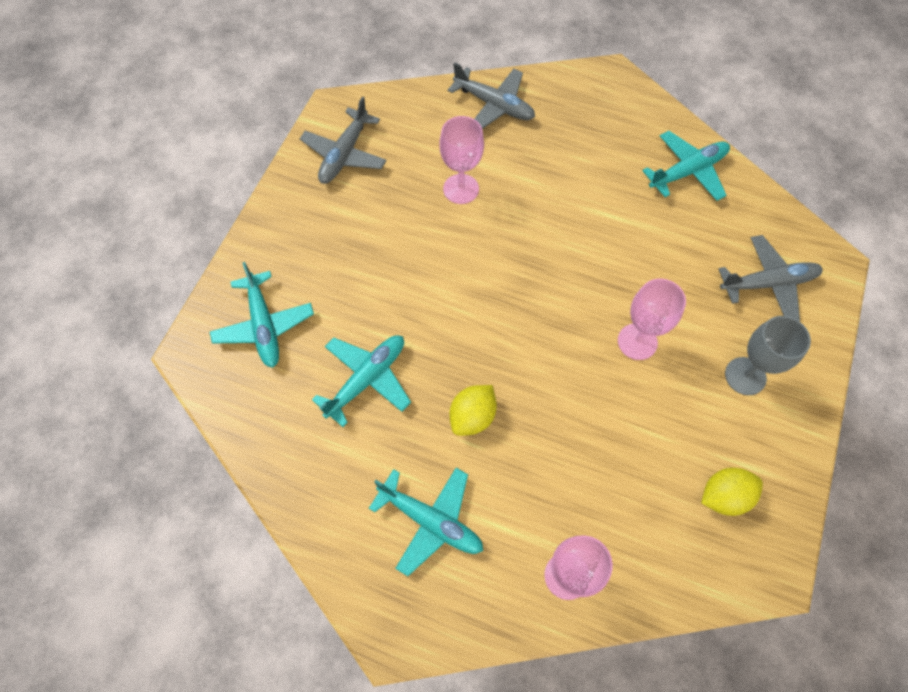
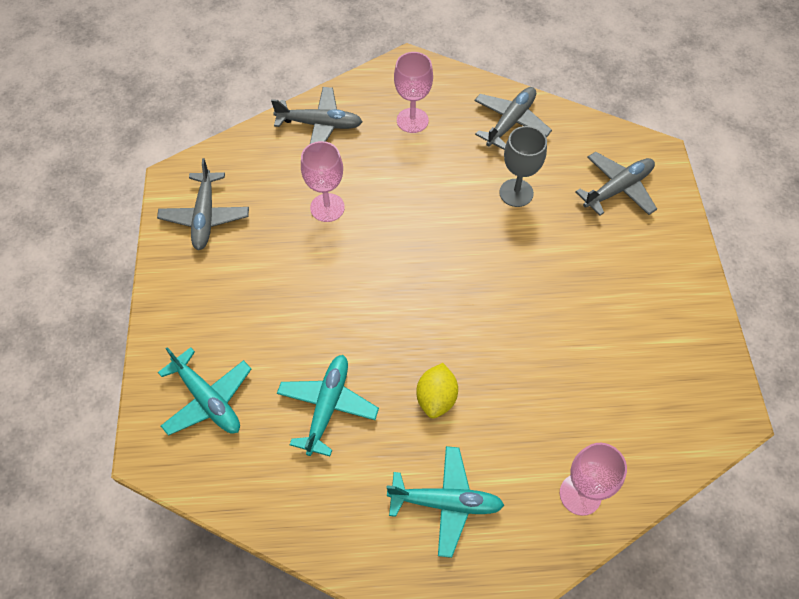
camera: 25 degrees left, 5 degrees down
pink goblet [618,279,686,360] -> pink goblet moved to [394,52,433,133]
turquoise plane [642,131,730,201] -> grey plane [474,87,552,150]
yellow lemon [701,468,763,516] -> none
grey goblet [725,316,811,395] -> grey goblet moved to [499,126,547,207]

